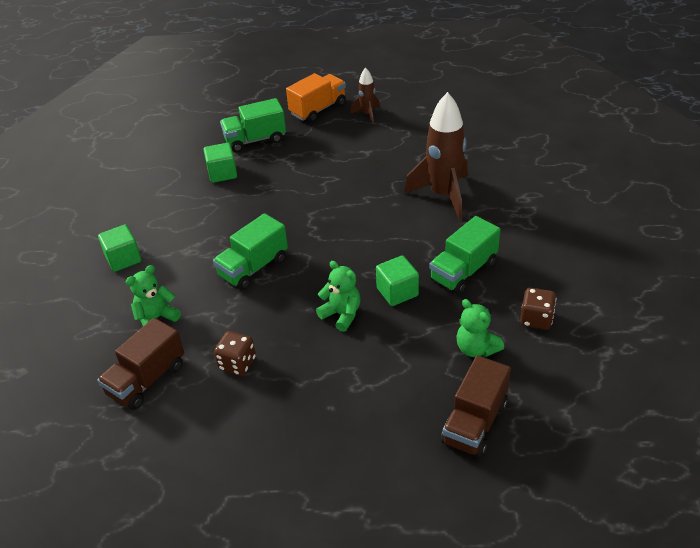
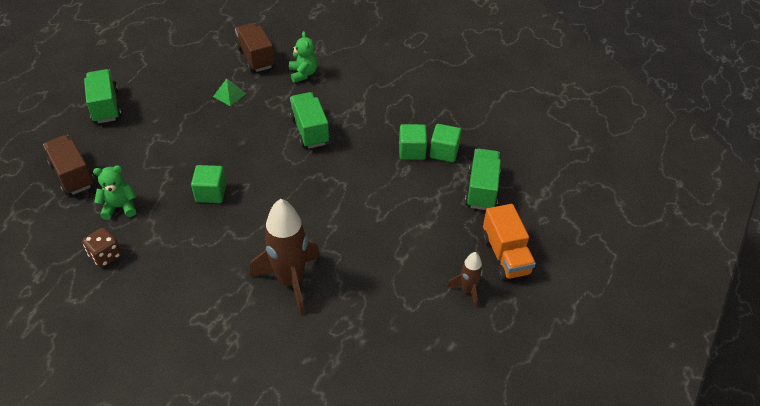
camera: 115 degrees right, 5 degrees up
green cube [98,225,141,272] -> green cube moved to [399,124,427,160]
brown dice [214,331,256,376] -> green pyramid [213,78,246,106]
green teddy bear [316,261,361,332] -> none
green truck [430,216,500,294] -> green truck moved to [84,69,122,124]

